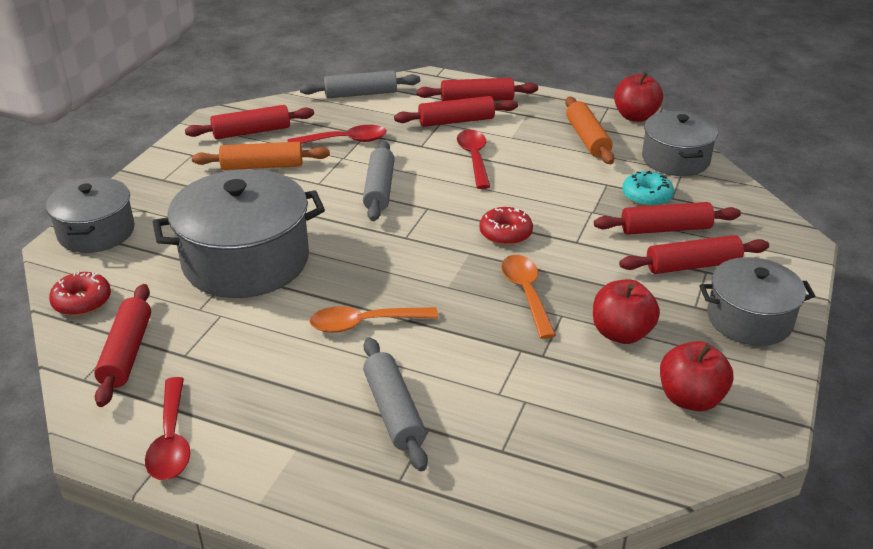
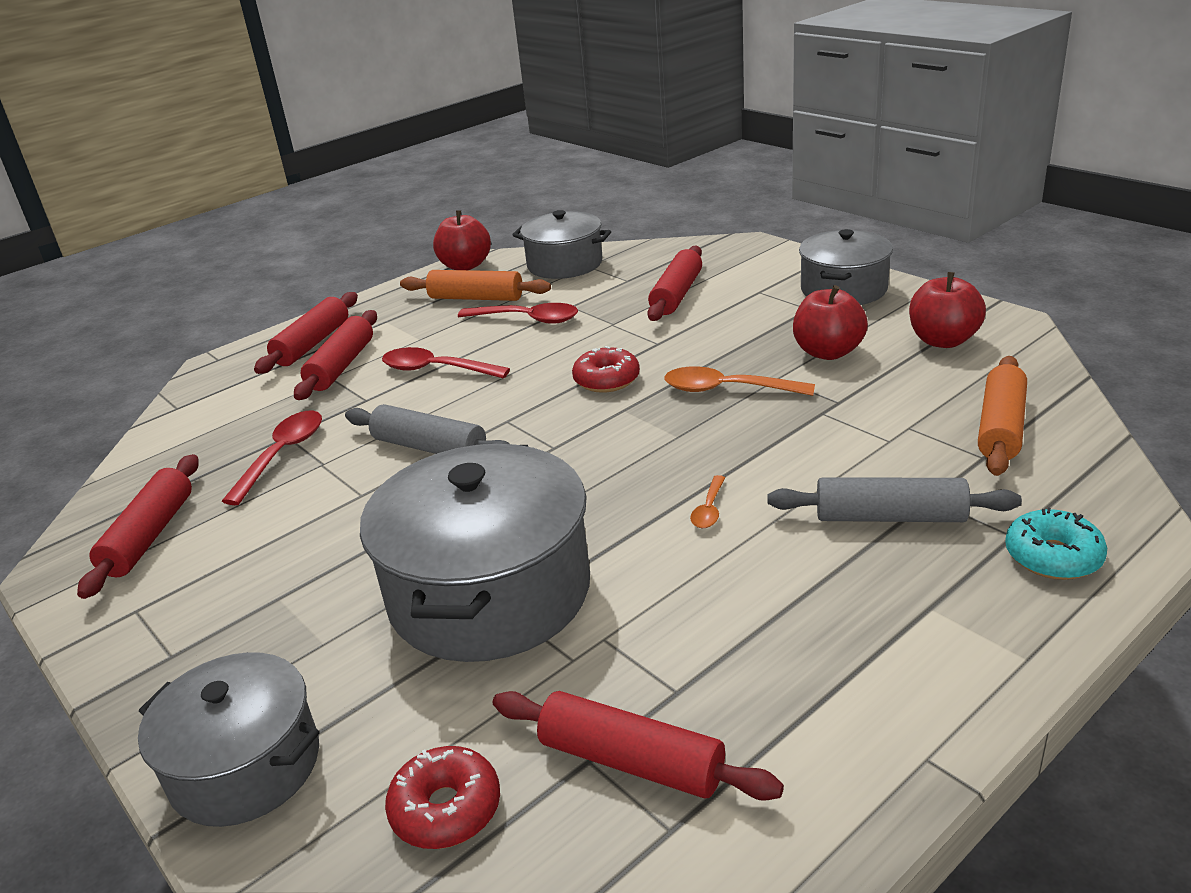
camera: 60 degrees left, 5 degrees down
red spoon [145,377,190,480] -> red spoon moved to [458,303,578,324]
orange rolling pin [192,142,330,170] -> orange rolling pin moved to [978,356,1027,476]
grey rolling pin [300,70,420,98] -> none
orange spoon [310,306,438,333] -> orange spoon [690,475,725,528], size x0.53
red rolling pin [619,235,769,274] -> none
turquoise donut [622,171,674,206] -> turquoise donut moved to [1005,508,1107,580]

